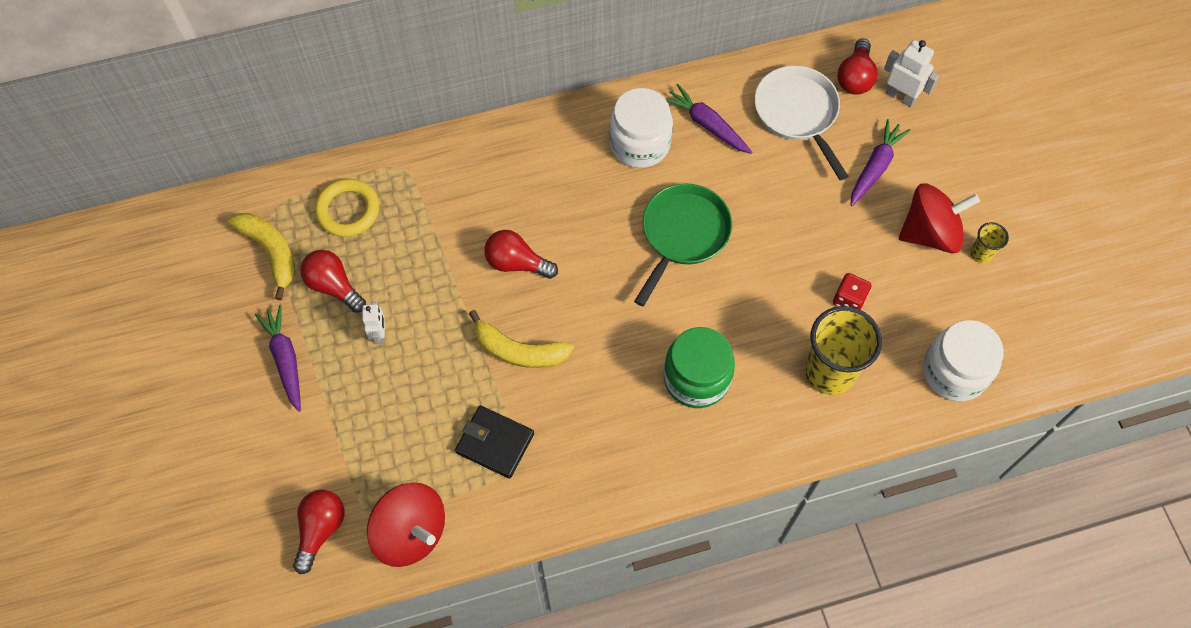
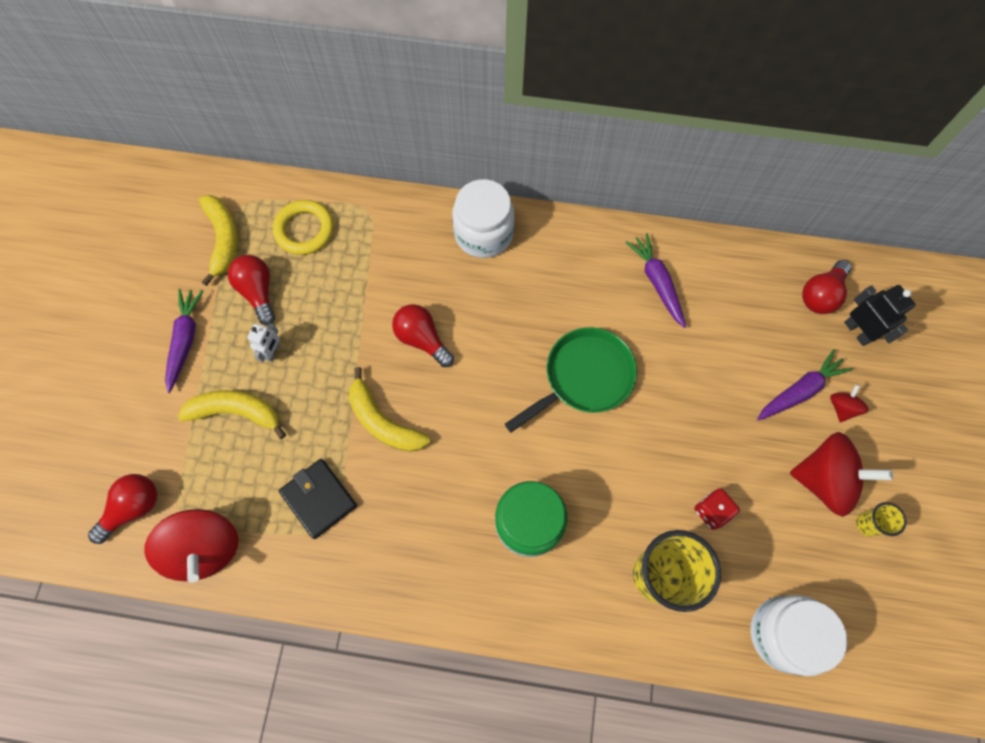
camera: 25 degrees right, 5 degrees up
white jar [609,88,673,168] -> white jar moved to [452,179,515,258]
white pan [754,66,849,181] -> none
white robot [884,40,939,107] -> black robot [844,285,916,346]
none -> yellow banana [178,390,286,439]
none -> red spinning top [830,384,869,422]

